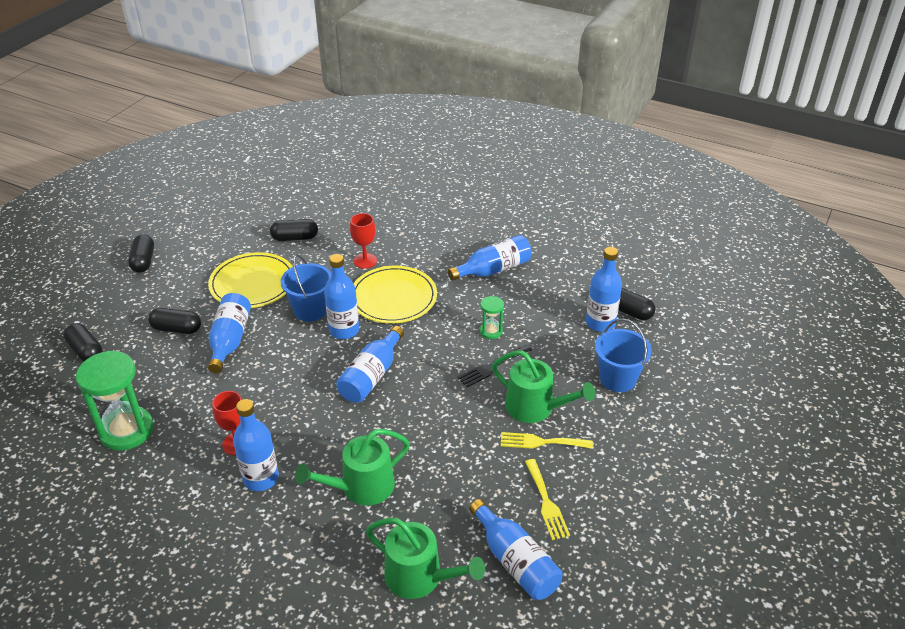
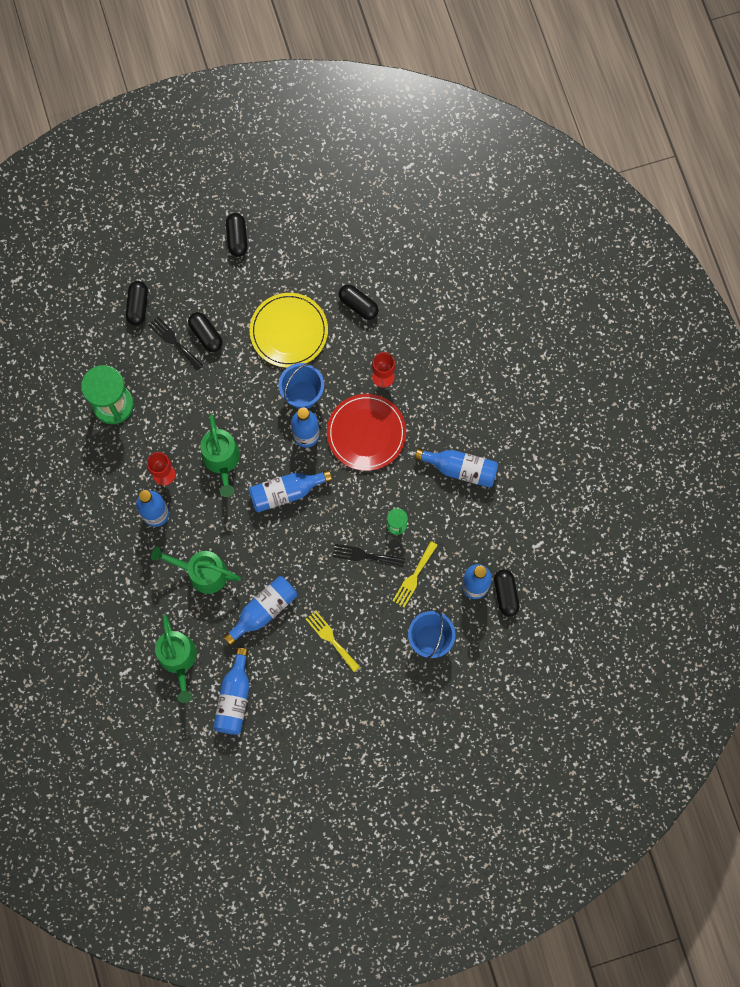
camera: 45 degrees right, 35 degrees up
black capsule [128,234,154,273] -> black capsule turned 45 degrees counterclockwise [226,213,248,257]
blue bottle [208,293,251,374] -> blue bottle moved to [223,576,297,645]
yellow plate [353,266,437,323] -> red plate [327,394,406,471]
green watering can [492,350,595,423] -> green watering can moved to [200,414,240,497]
yellow fork [525,459,570,540] -> yellow fork moved to [393,541,438,607]
none -> black fork [149,317,203,370]

